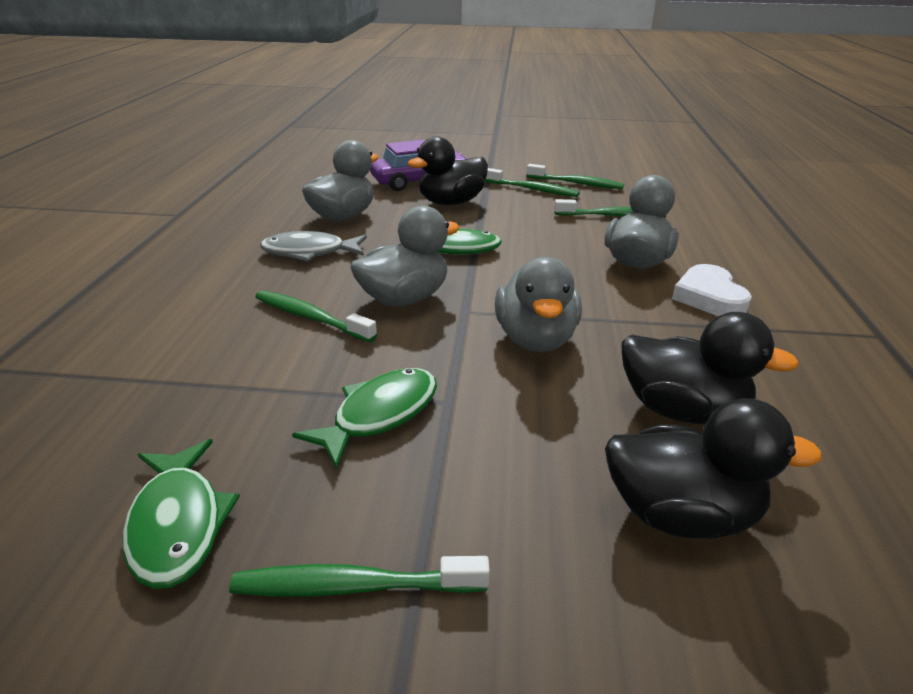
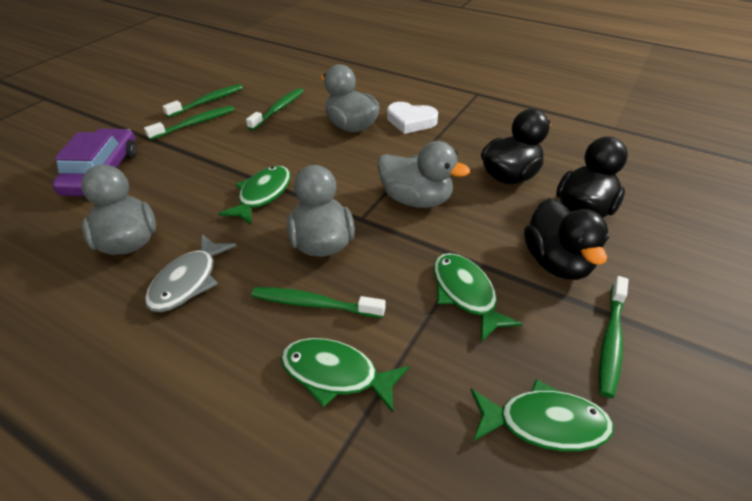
camera: 65 degrees left, 10 degrees up
green toothbrush [255,290,377,342] -> green toothbrush turned 45 degrees clockwise [251,287,385,318]
black duck [408,136,488,205] -> black duck moved to [524,198,609,280]
none -> green fish [281,338,409,413]

